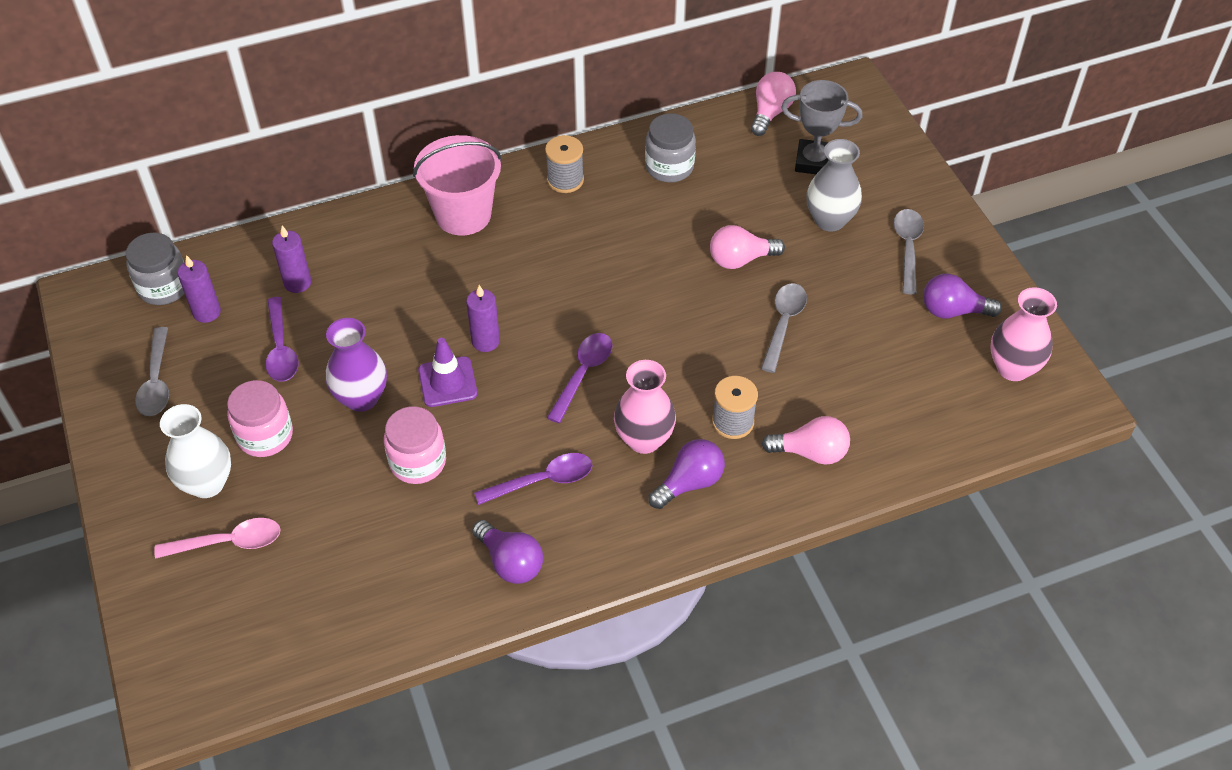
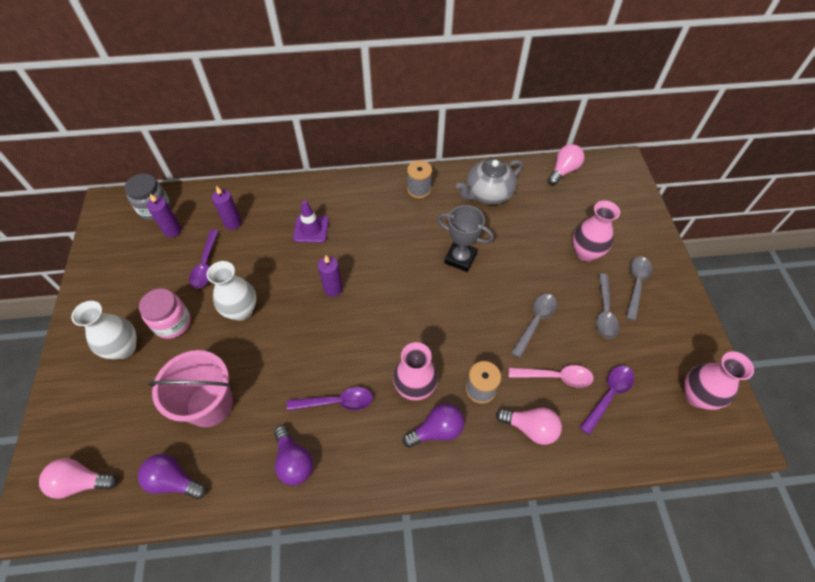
camera: 15 degrees right, 5 degrees up
grey spoon [135,327,169,416] -> grey spoon moved to [596,273,619,339]
pink spoon [154,518,281,559] -> pink spoon moved to [508,365,594,388]
purple vase [326,318,387,412] -> white vase [207,261,256,321]
pink jar [384,406,446,484] -> none
pink bucket [413,135,502,236] -> pink bucket moved to [148,350,233,427]
purple traffic cone [418,338,477,407] -> purple traffic cone moved to [293,200,329,243]
purple spoon [547,333,613,423] -> purple spoon moved to [580,366,634,435]
grey jar [645,113,696,182] -> grey teapot [456,158,523,205]
pink light bulb [710,225,785,269] -> pink light bulb moved to [39,458,117,499]
grey trophy [781,80,863,174] -> grey trophy moved to [437,205,494,272]
grey vase [806,139,862,232] -> pink vase [573,201,620,261]
purple light bulb [923,273,1002,318] -> purple light bulb moved to [138,454,206,499]

